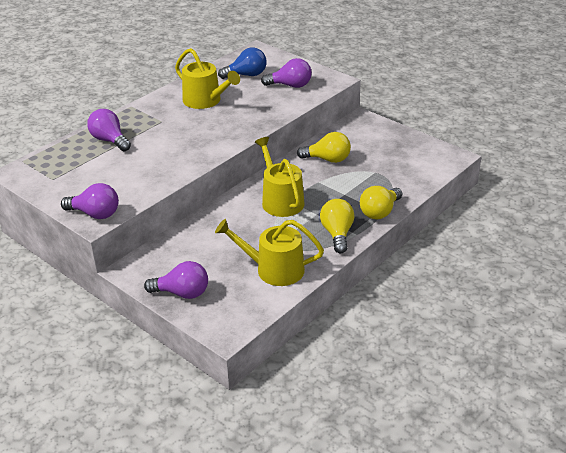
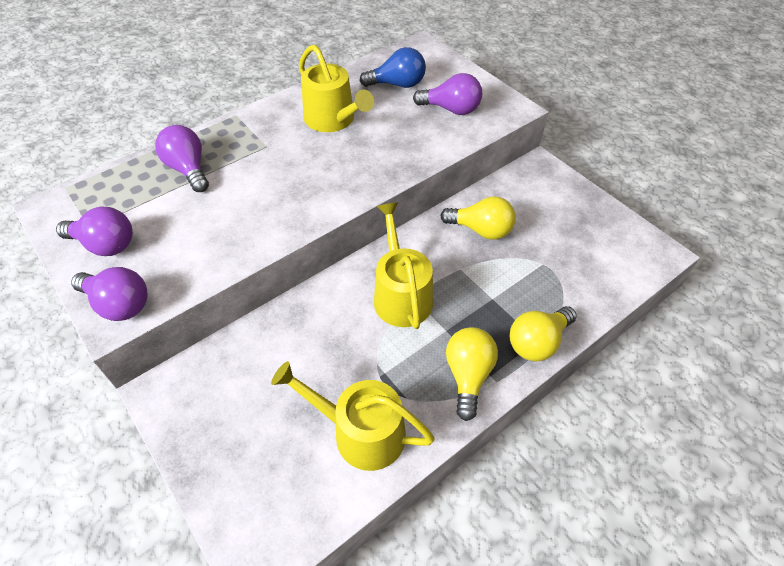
camera: 10 degrees right, 15 degrees up
purple light bulb [144,261,208,299] -> purple light bulb moved to [56,207,133,256]

